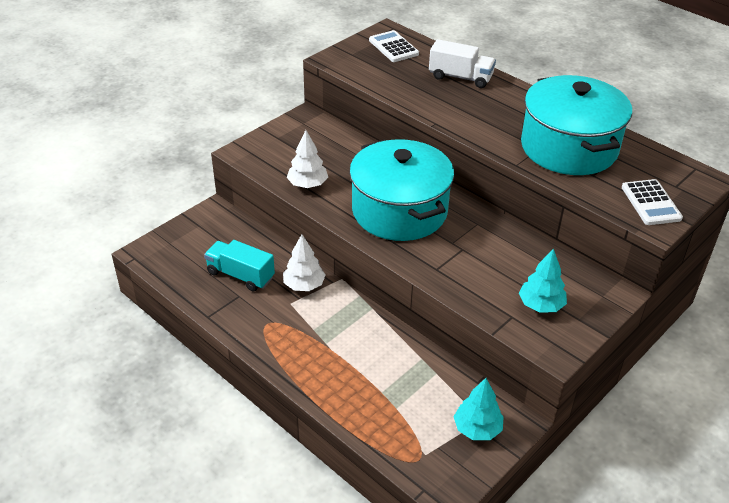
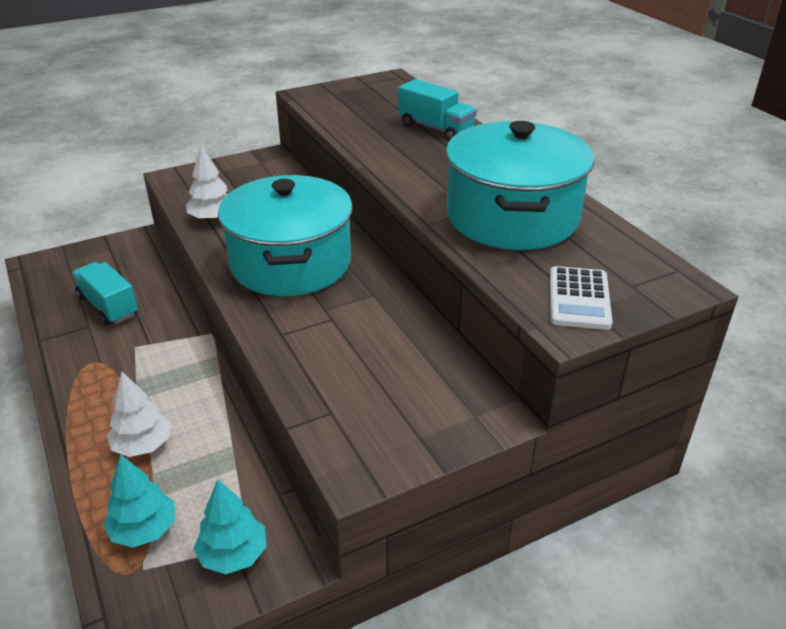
camera: 20 degrees right, 5 degrees down
white tree [283,234,326,291] -> white tree moved to [107,372,171,457]
white calculator [369,30,419,62] -> none
white truck [429,39,496,88] -> turquoise truck [398,79,477,141]
turquoise tree [519,248,567,313] -> turquoise tree moved to [103,454,175,548]

